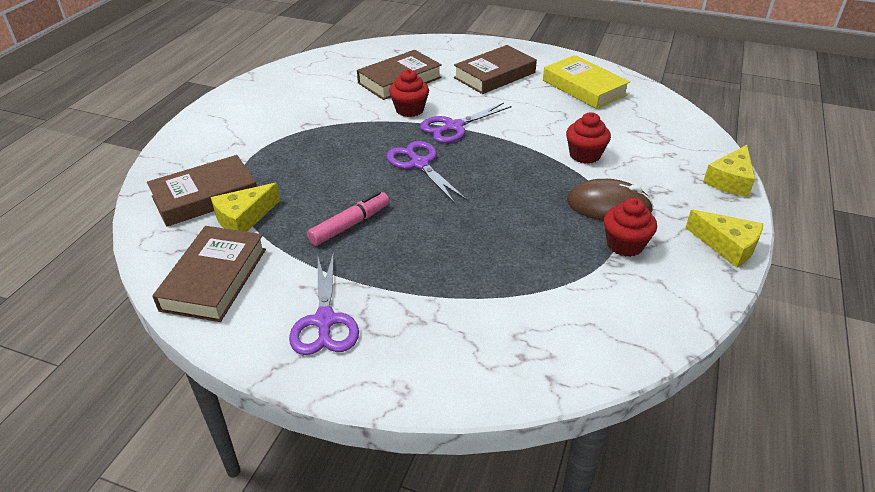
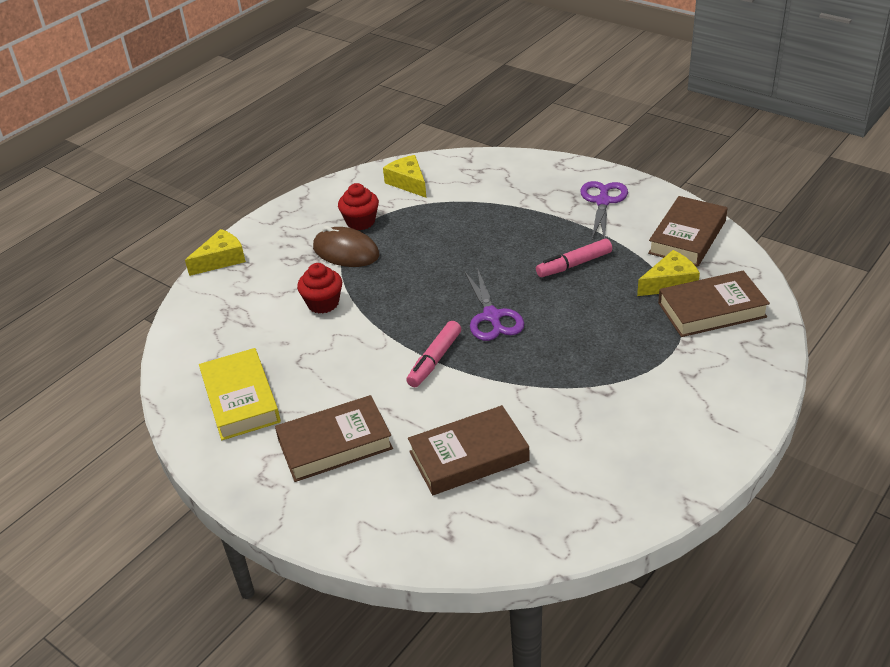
camera: 160 degrees left, 0 degrees up
red cupcake [389,69,429,117] -> none
purple scissors [420,103,512,143] -> pink marker [406,321,461,387]
yellow cheese [685,209,763,268] -> yellow cheese moved to [383,155,426,198]

